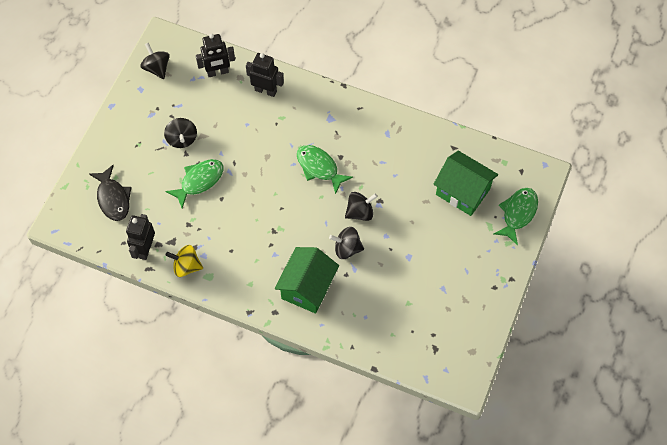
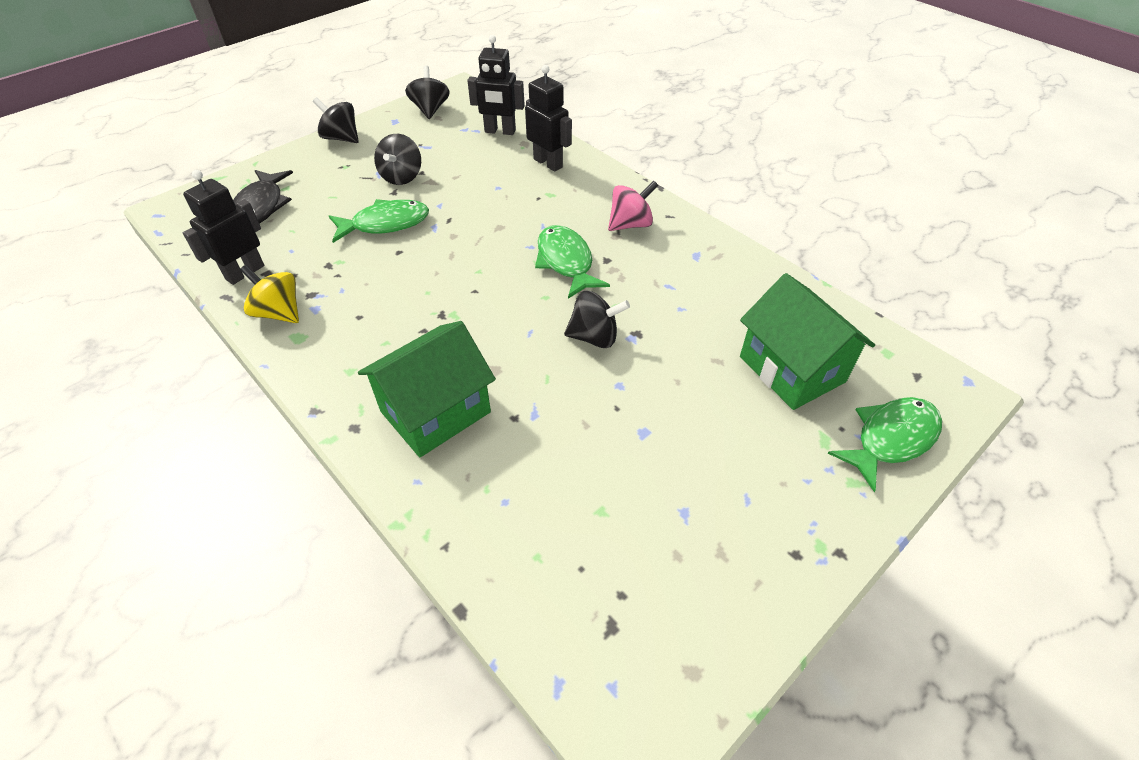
camera: 25 degrees right, 15 degrees down
black spinning top [329,227,364,259] -> black spinning top moved to [313,97,359,143]
none -> pink spinning top [608,181,658,231]

